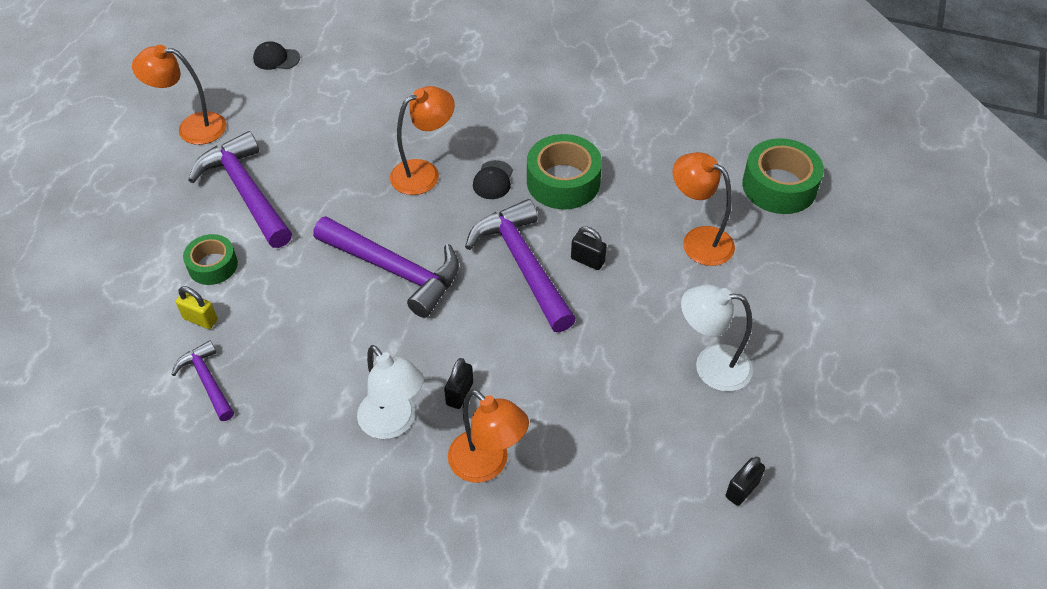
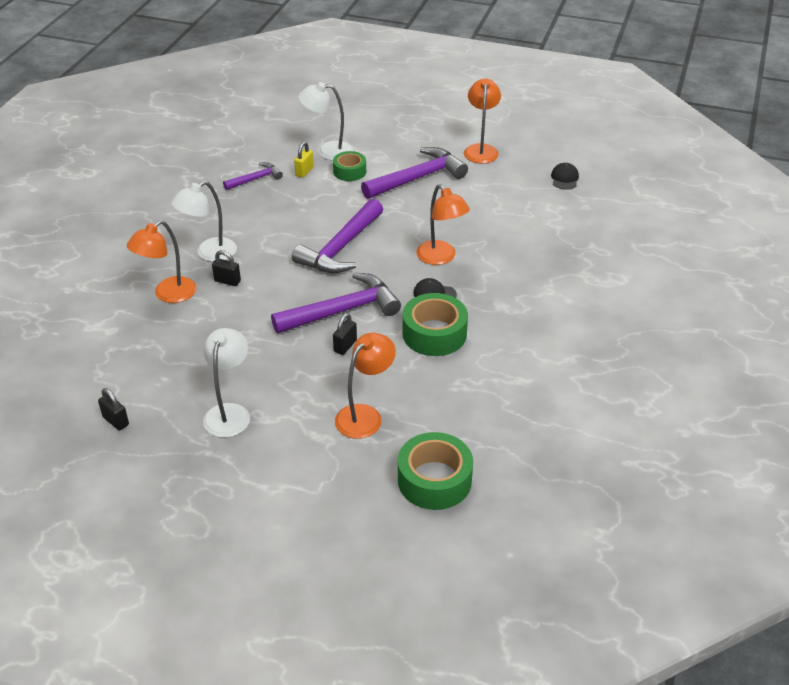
camera: 90 degrees right, 10 degrees down
none -> white lamp [298,82,353,160]

